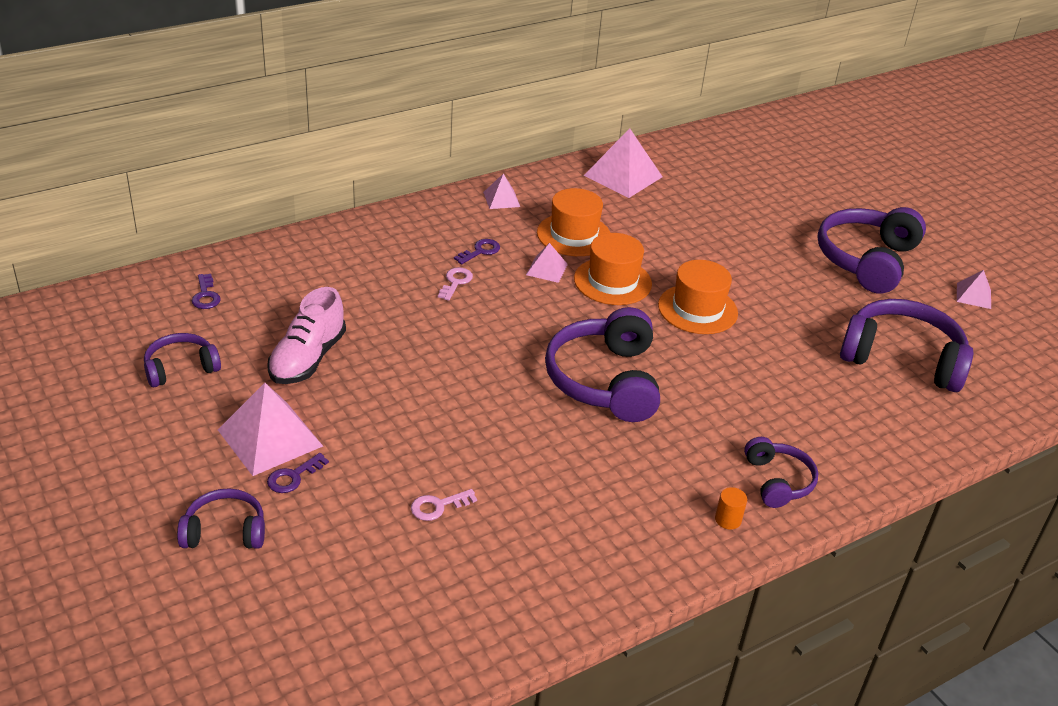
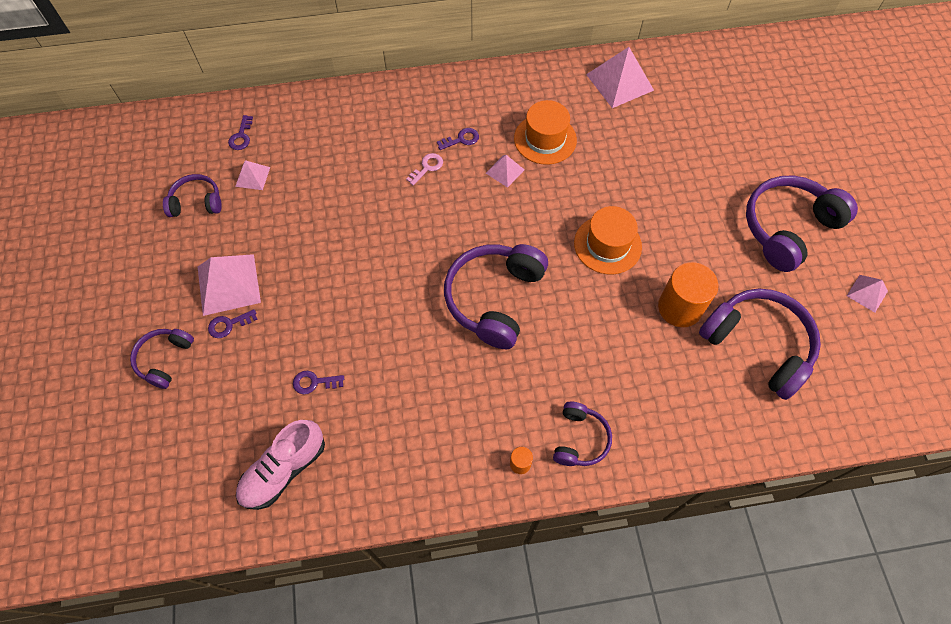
camera: 25 degrees right, 25 degrees up
purple headphones [177,488,265,549] -> purple headphones turned 90 degrees counterclockwise [130,329,194,389]
pink shoe [267,287,346,384] -> pink shoe moved to [236,420,325,510]
pink key [411,489,477,521] -> purple key [293,371,344,394]
pink pyramid [483,174,520,209] -> pink pyramid moved to [235,160,270,190]
orange hat [574,233,652,305] -> none
none -> orange cylinder [658,262,719,327]

